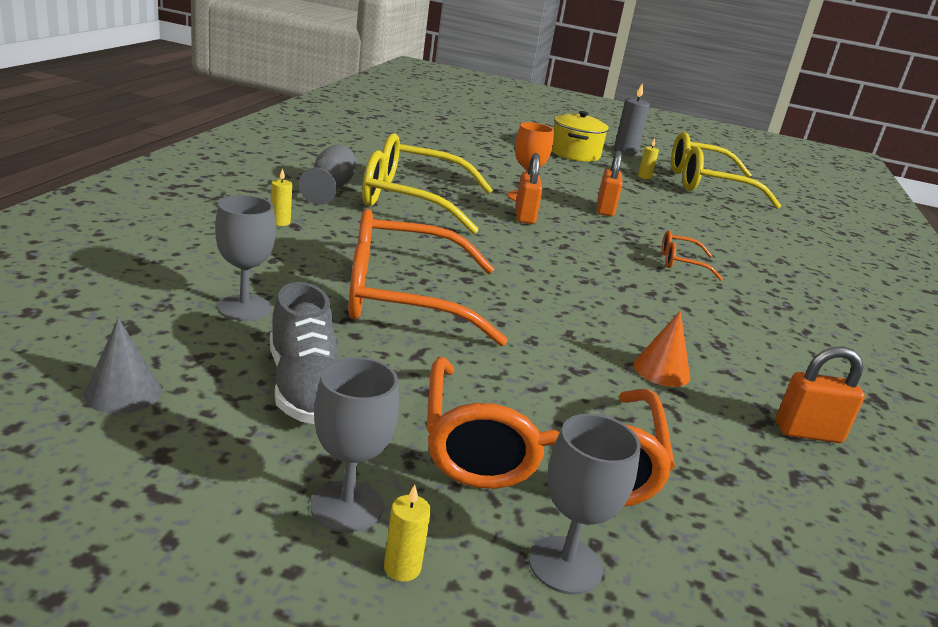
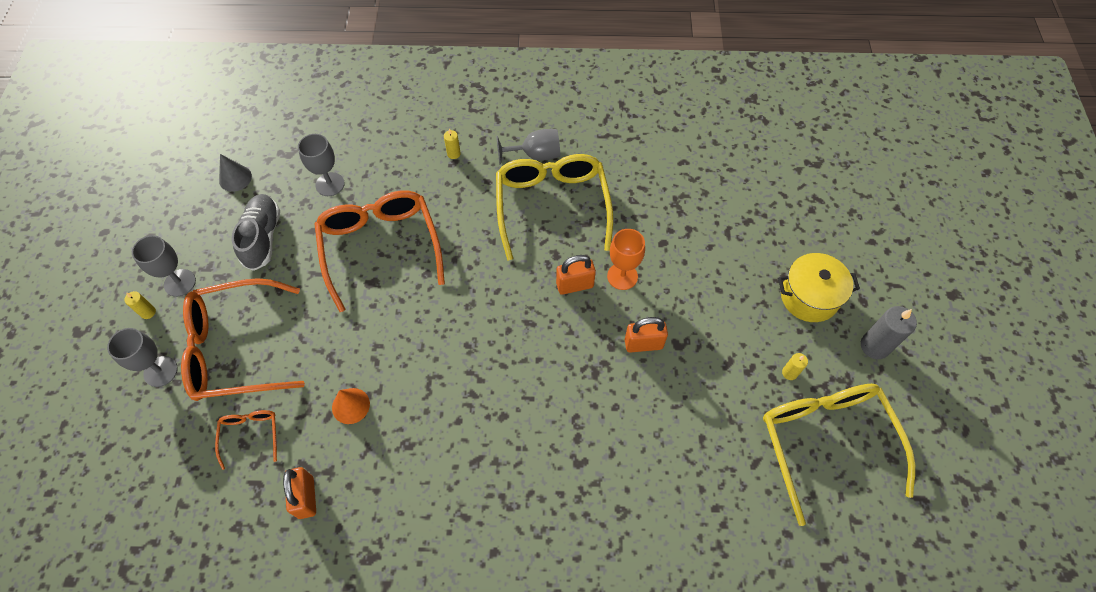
camera: 80 degrees right, 35 degrees up
grey shoe [270,282,338,424] -> grey shoe turned 120 degrees clockwise [232,194,280,271]
orange glasses [662,230,723,281] -> orange glasses moved to [215,410,277,470]

